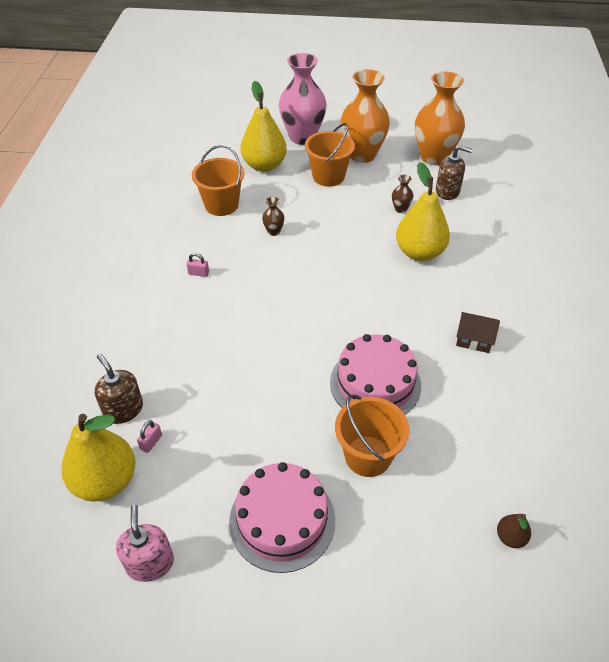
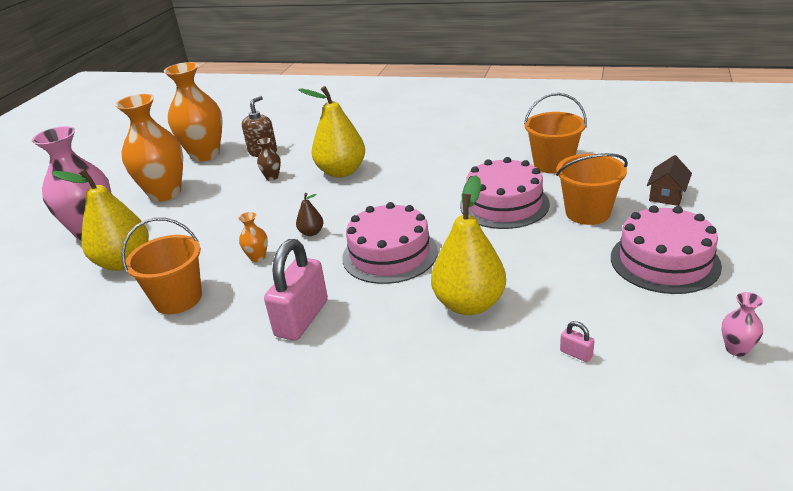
camera: 75 degrees left, 15 degrees down
yellow pear [61,414,135,502] -> yellow pear moved to [431,175,506,315]
brown soap dispenser [94,354,143,424] -> none
pink soap dispenser [116,505,174,582] -> pink vase [722,292,763,356]
pink padlock [186,253,209,277] -> pink padlock [264,239,328,341], size x2.49
brown vase [262,197,285,236] -> orange vase [238,212,268,262]
orange bucket [305,123,355,187] -> orange bucket moved to [524,93,587,174]
brown house [456,312,500,353] -> brown house moved to [647,155,692,206]
brown pear [497,514,531,548] -> brown pear moved to [296,193,323,236]
none -> pink cake [342,202,438,284]

